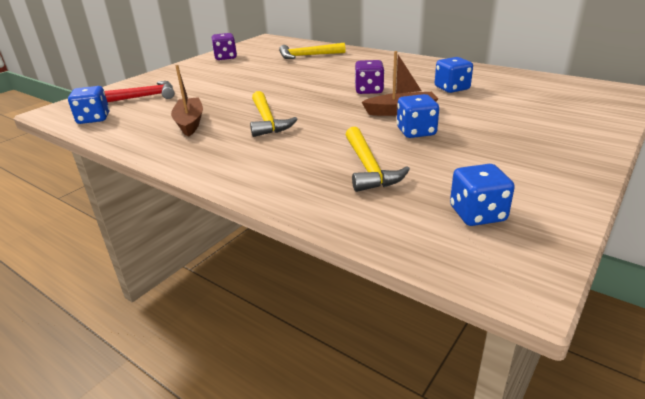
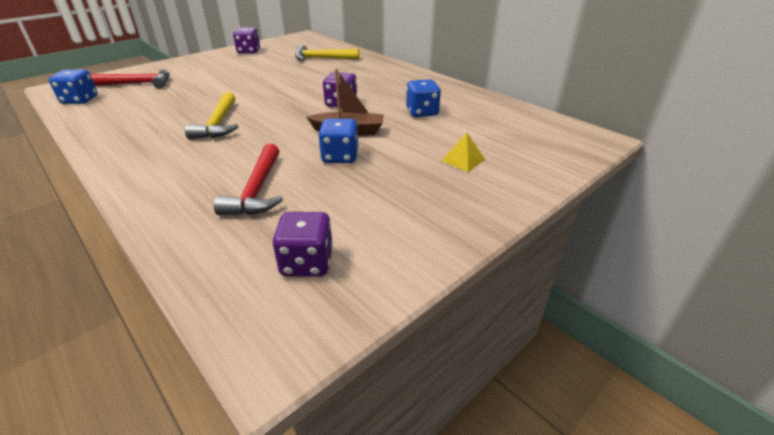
camera: 10 degrees right, 5 degrees up
brown boat [171,65,203,137] -> none
yellow hammer [346,127,410,192] -> red hammer [214,144,283,215]
blue dice [450,164,515,226] -> purple dice [273,212,333,276]
none -> yellow pyramid [442,132,485,172]

